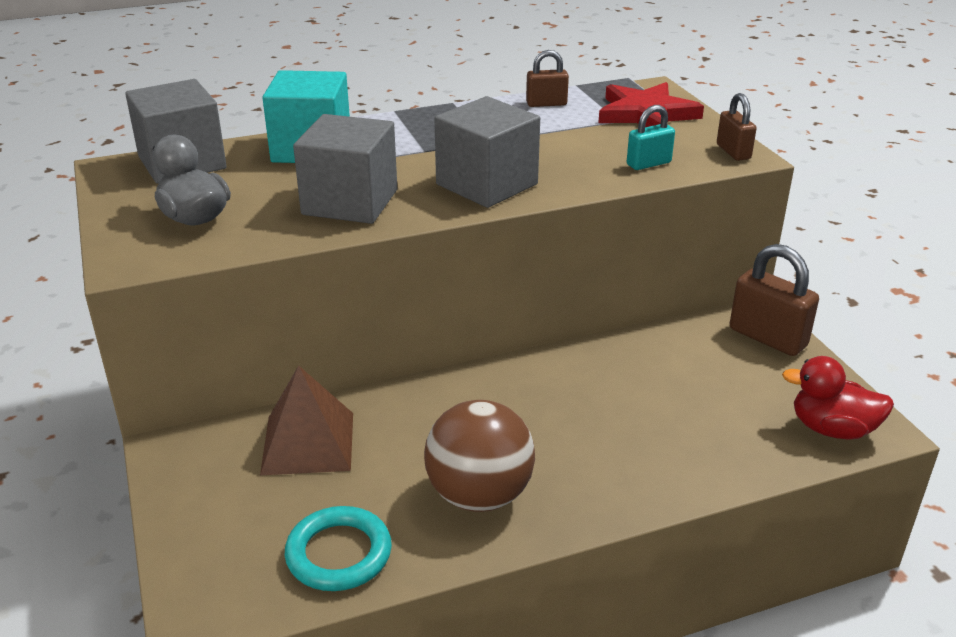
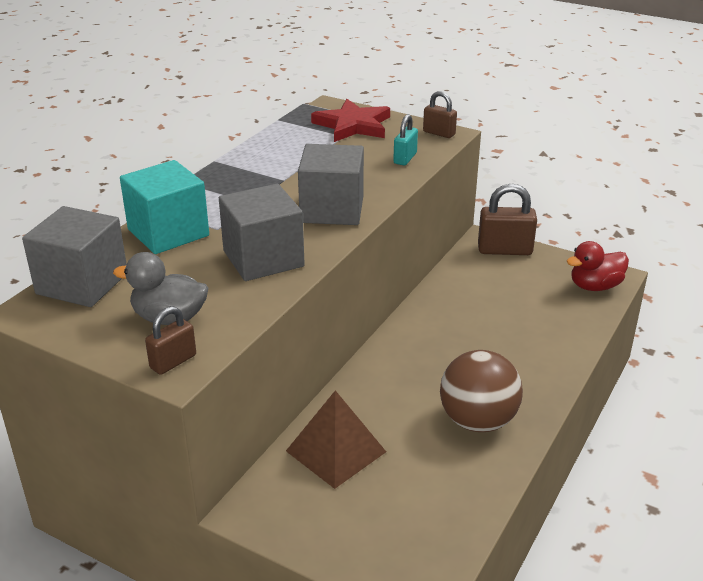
camera: 40 degrees left, 0 degrees up
turquoise ring [285,506,392,591] -> none
brown padlock [526,50,569,107] -> brown padlock moved to [145,306,196,375]

